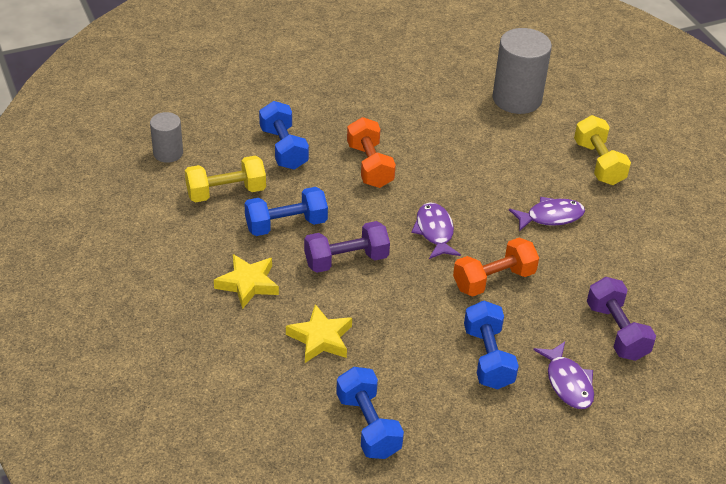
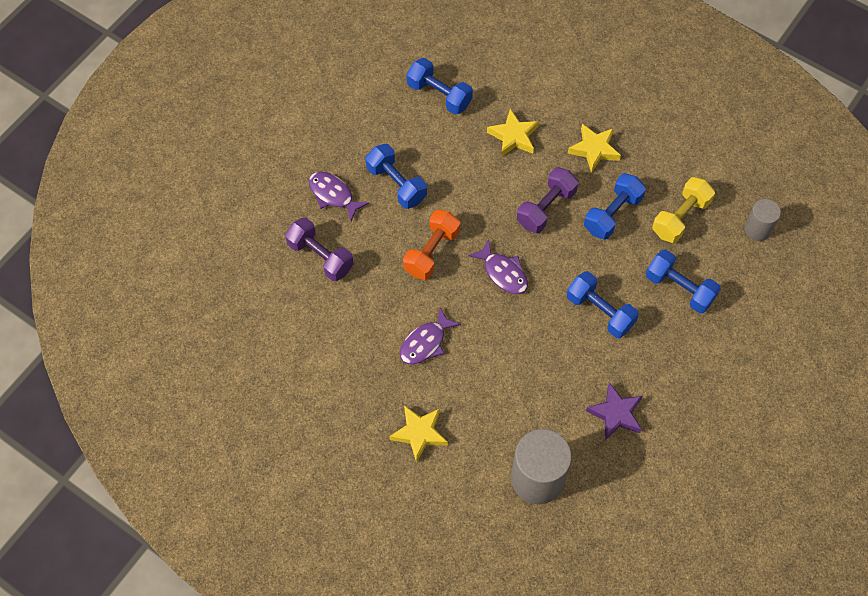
camera: 150 degrees right, 20 degrees up
orange dumbbell [347,117,396,188] -> blue dumbbell [566,271,639,338]
yellow dumbbell [574,115,631,185] -> yellow star [389,405,448,463]
none -> purple star [586,382,643,440]

